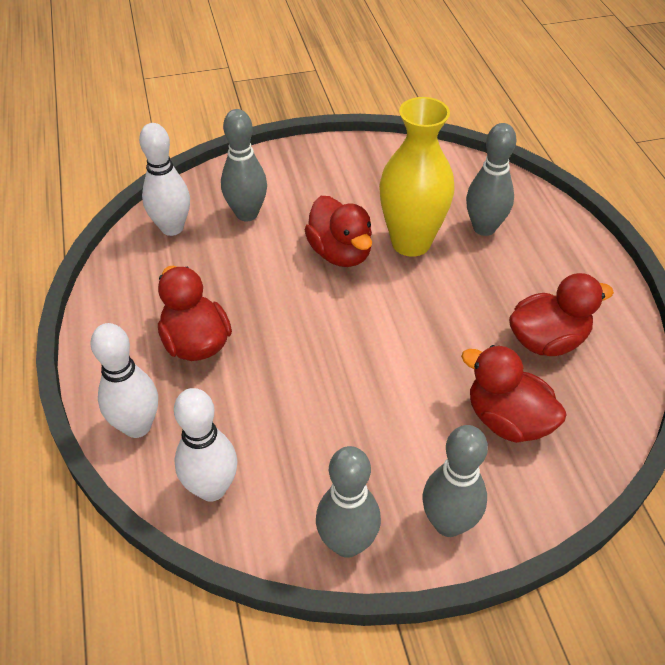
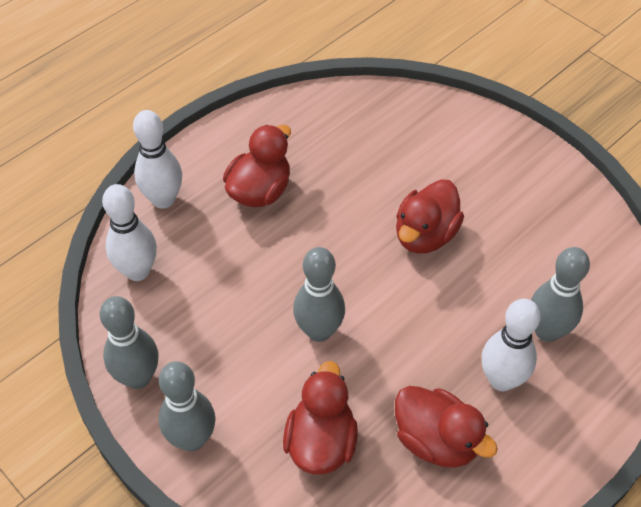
camera: 60 degrees right, 5 degrees up
white bowling pin [139,123,190,236] -> white bowling pin moved to [482,299,541,391]
grey bowling pin [221,109,267,221] -> grey bowling pin moved to [293,247,345,342]
yellow vase [379,97,455,257] -> none

